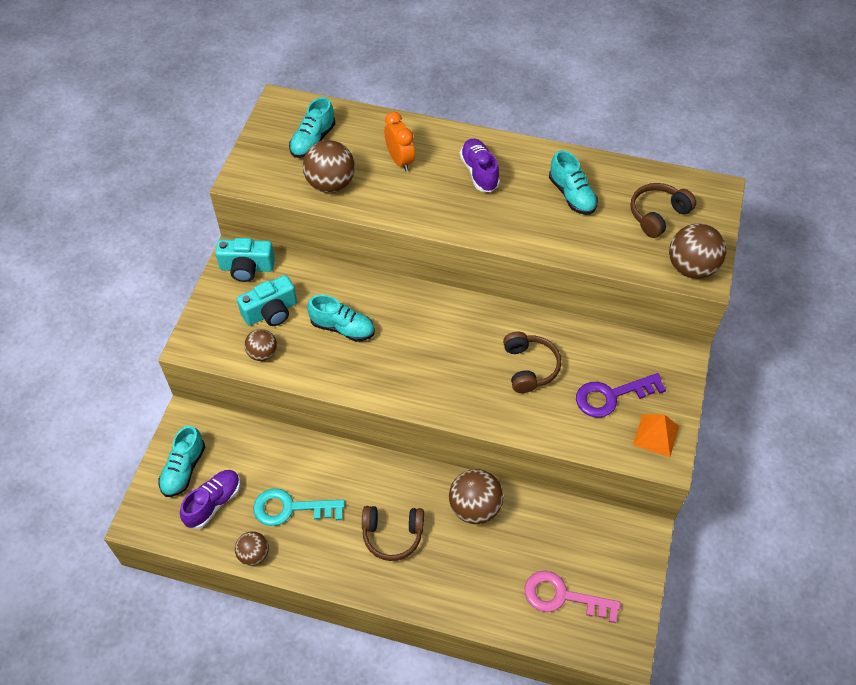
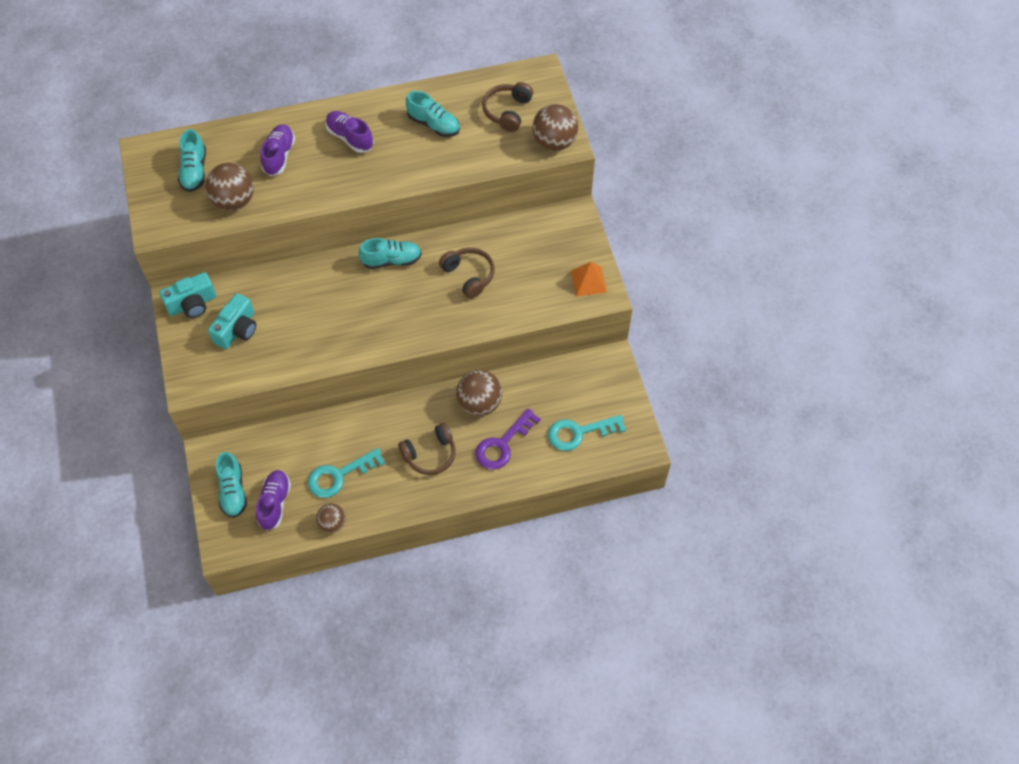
camera: 30 degrees left, 5 degrees up
brown ball [244,329,277,361] -> none
turquoise shoe [307,295,375,342] -> turquoise shoe moved to [359,238,422,269]
orange clock [384,112,415,172] -> purple shoe [260,124,295,176]
pink key [525,571,621,623] -> turquoise key [548,415,626,451]
purple key [576,373,666,418] -> purple key moved to [475,408,541,470]

